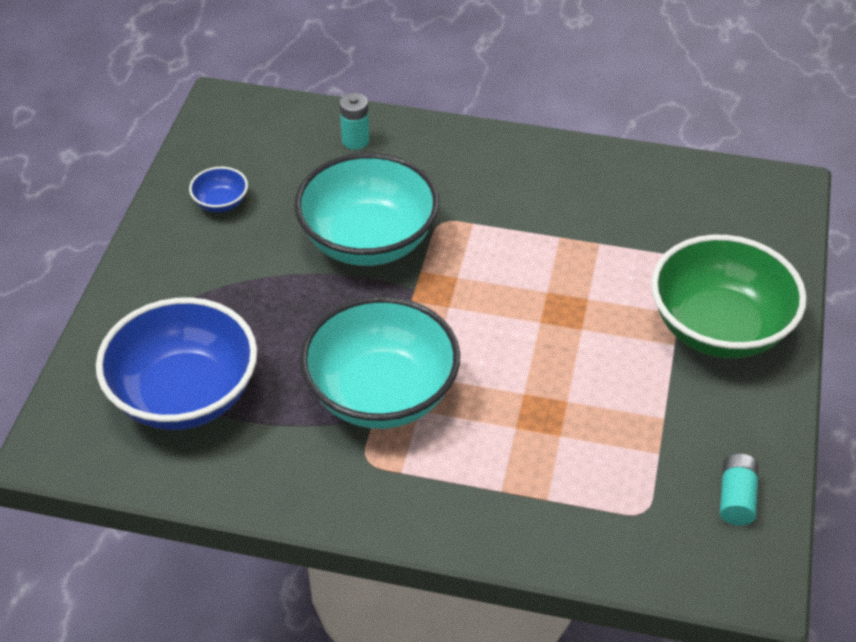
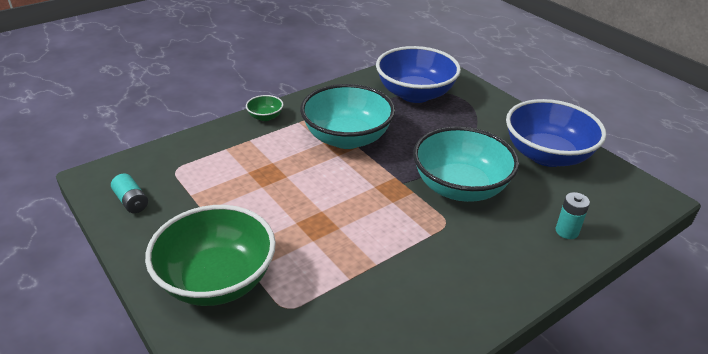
camera: 130 degrees right, 10 degrees down
blue bowl [189,167,248,212] -> blue bowl [506,99,606,167], size x2.36
none -> green bowl [246,95,283,121]

